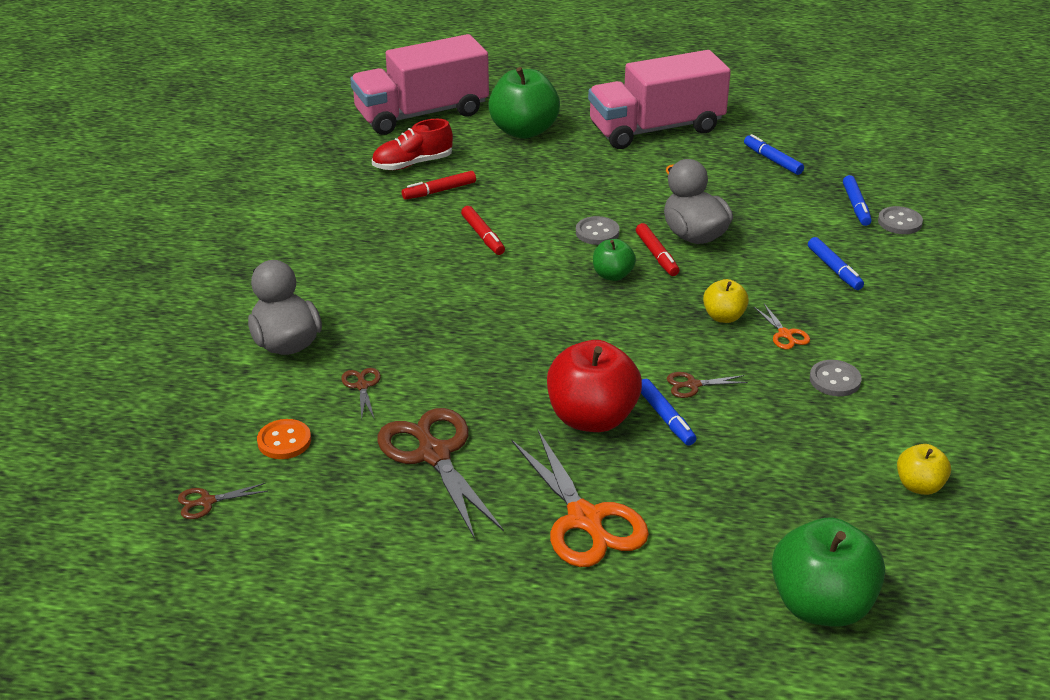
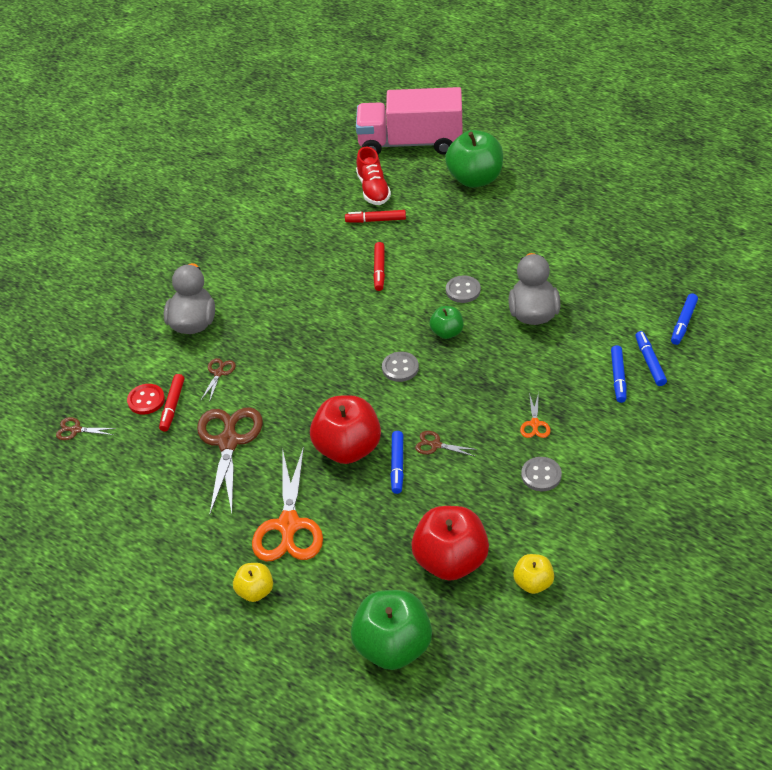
camera: 30 degrees right, 10 degrees up
orange button [257,419,311,459] -> red button [127,384,165,415]
red shoe [372,119,453,170] -> red shoe turned 105 degrees counterclockwise [356,147,391,205]
pink truck [588,50,731,149] -> none
red marker [636,223,679,276] -> red marker moved to [159,374,184,432]
yellow apple [703,279,749,323] -> yellow apple moved to [233,563,273,602]
blue marker [744,134,804,175] -> blue marker moved to [635,331,667,386]
grey button [878,206,923,234] -> grey button moved to [382,352,419,382]
none -> red apple [411,506,489,581]

